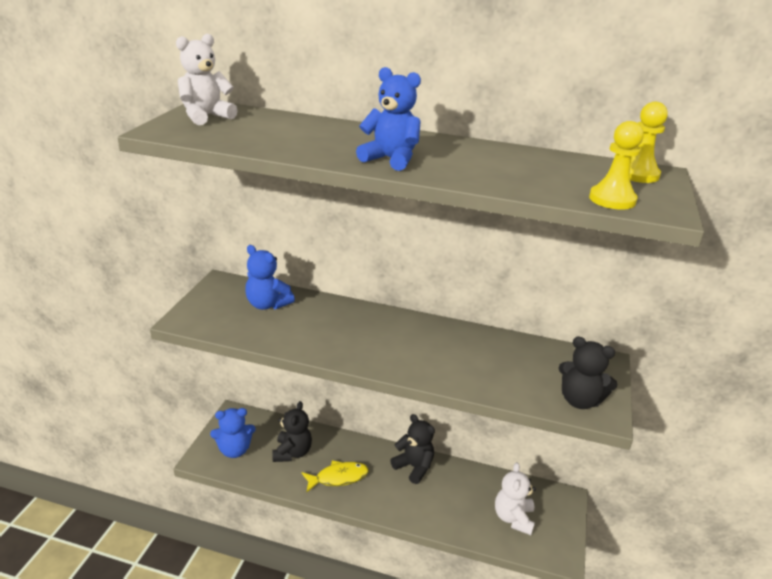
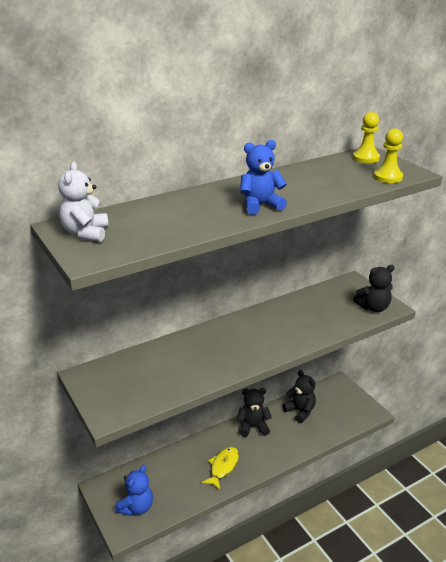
camera: 45 degrees left, 0 degrees up
blue teddy bear [245,245,295,310] -> none
black teddy bear [272,401,312,462] -> black teddy bear moved to [282,370,316,423]
white teddy bear [495,462,536,535] -> none

